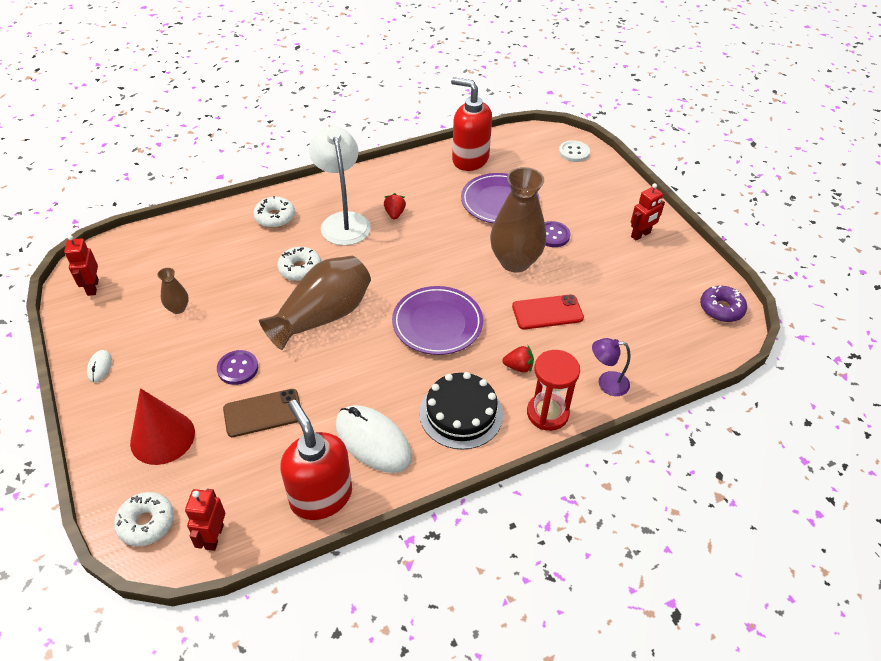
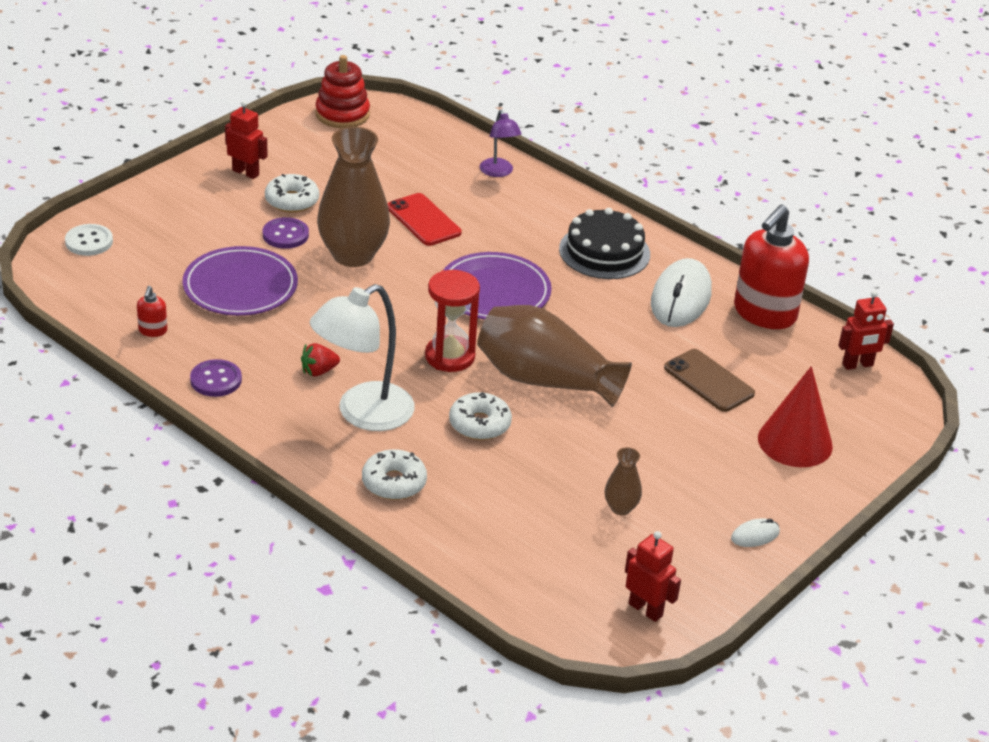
camera: 115 degrees left, 10 degrees down
red robot [64,235,99,296] -> red robot turned 105 degrees counterclockwise [625,531,681,622]
white donut [114,492,174,546] -> white donut moved to [265,174,319,213]
purple button [217,350,258,385] -> purple button moved to [190,359,242,397]
red soap dispenser [451,77,492,171] -> red soap dispenser [137,286,167,337], size x0.41
red strawberry [502,346,534,373] -> none
red hourglass [527,350,580,431] -> red hourglass moved to [425,270,480,372]
purple donut [700,285,747,322] -> red stacking toy [315,55,370,128]

